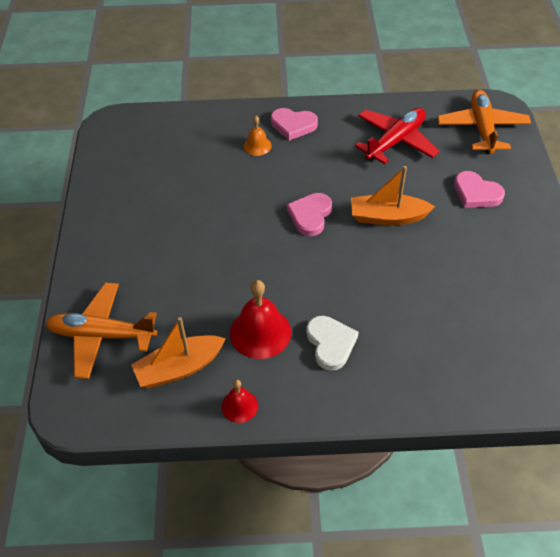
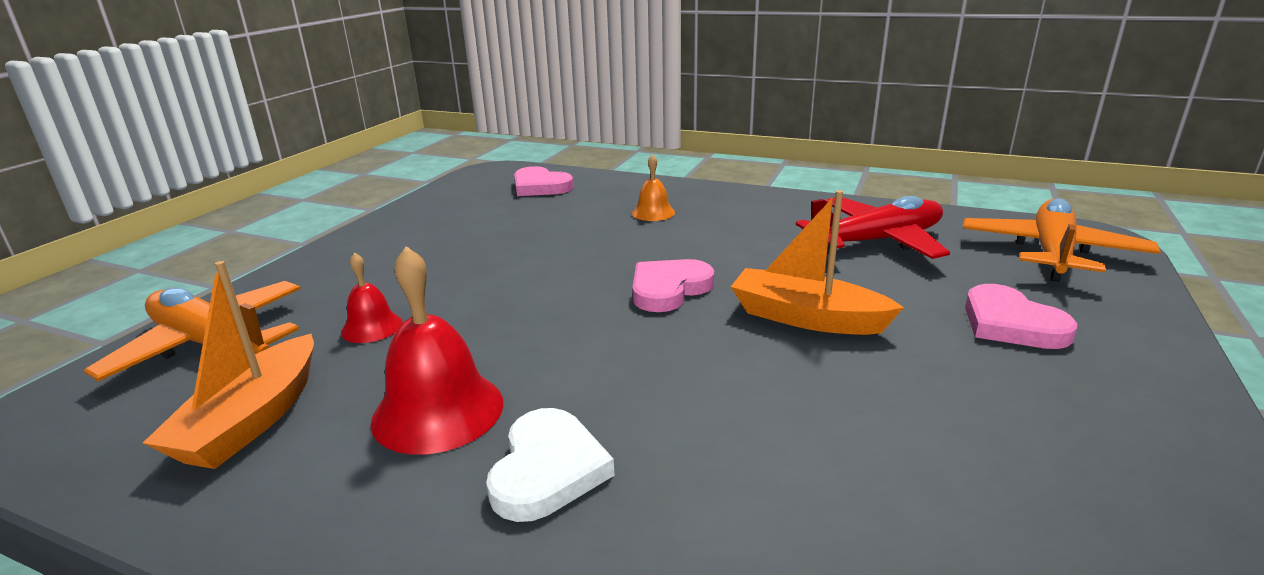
camera: 25 degrees right, 25 degrees down
orange boat [131,317,226,388] -> orange boat turned 75 degrees counterclockwise [143,261,314,469]
red bell [222,380,258,423] -> red bell moved to [341,252,403,343]
pink heart [271,108,318,141] -> pink heart moved to [514,166,574,196]

